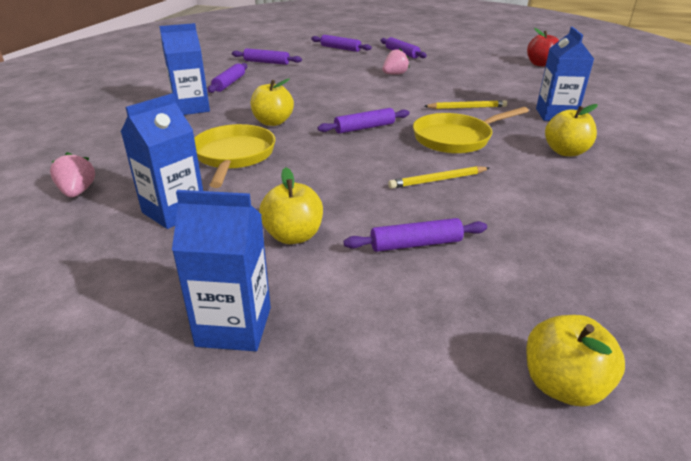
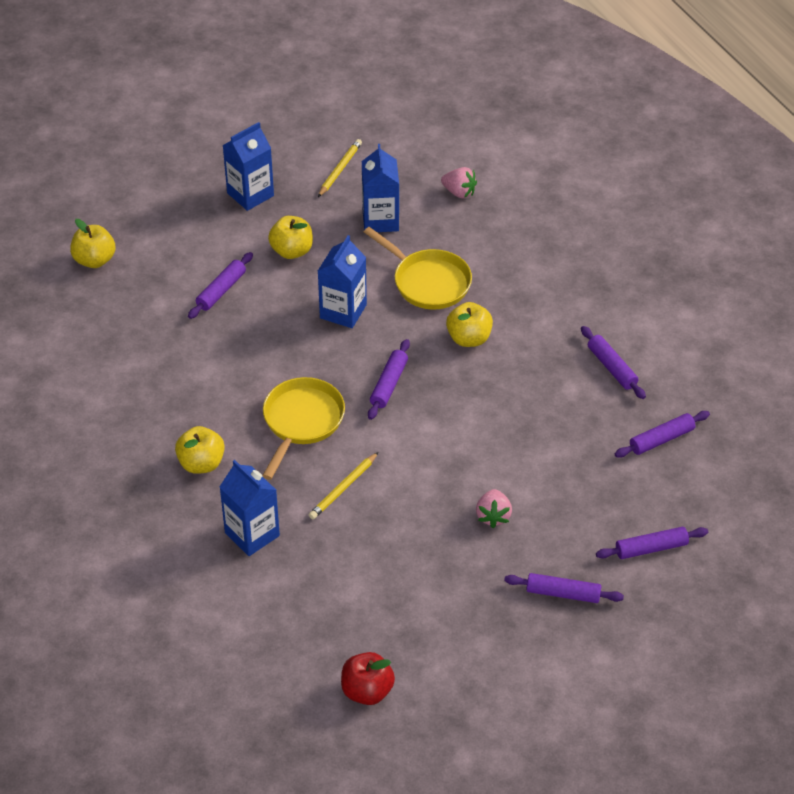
camera: 135 degrees right, 15 degrees up
blue carton [159,23,210,115] -> blue carton moved to [318,235,367,328]
yellow pencil [388,166,489,189] -> yellow pencil moved to [318,139,362,197]

